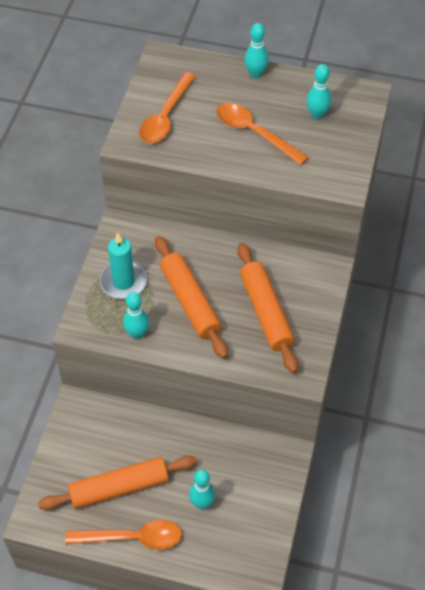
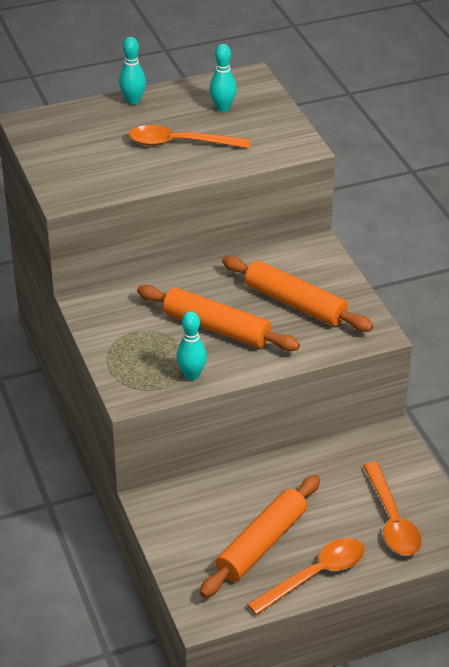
camera: 35 degrees left, 15 degrees down
turquoise candle [100,233,147,299] -> none
orange spoon [139,72,196,143] -> orange spoon moved to [363,462,422,556]
turquoise bowling pin [189,470,215,509] -> none

